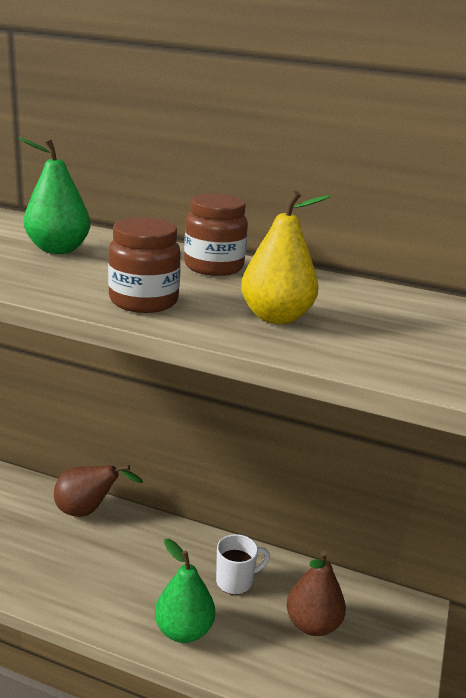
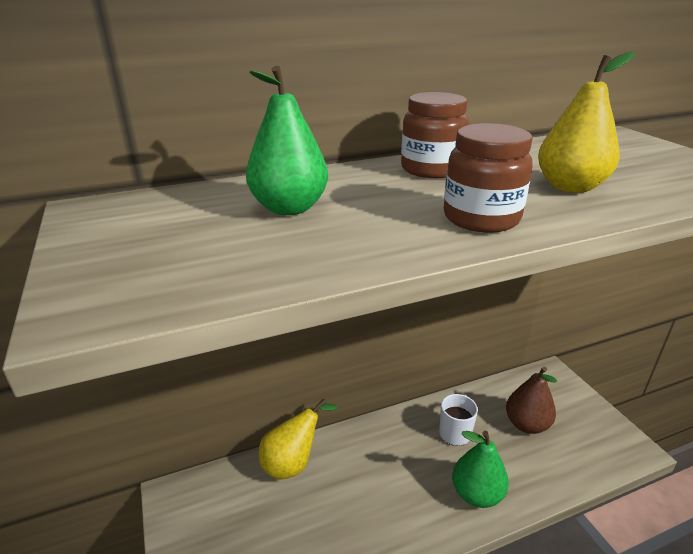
camera: 40 degrees left, 5 degrees up
brown pear [54,465,143,517] -> yellow pear [259,399,338,480]

